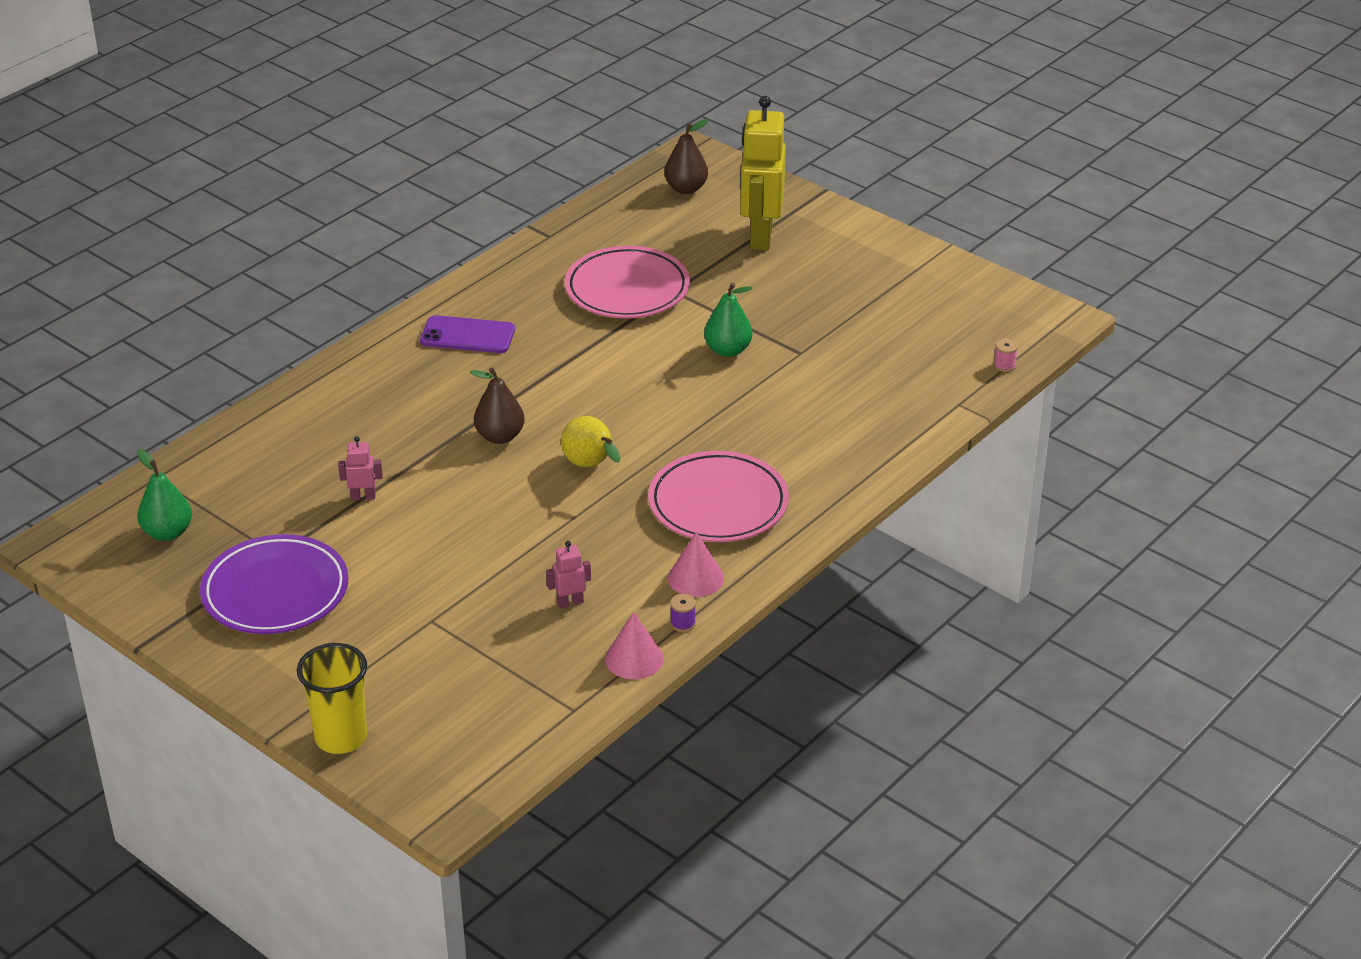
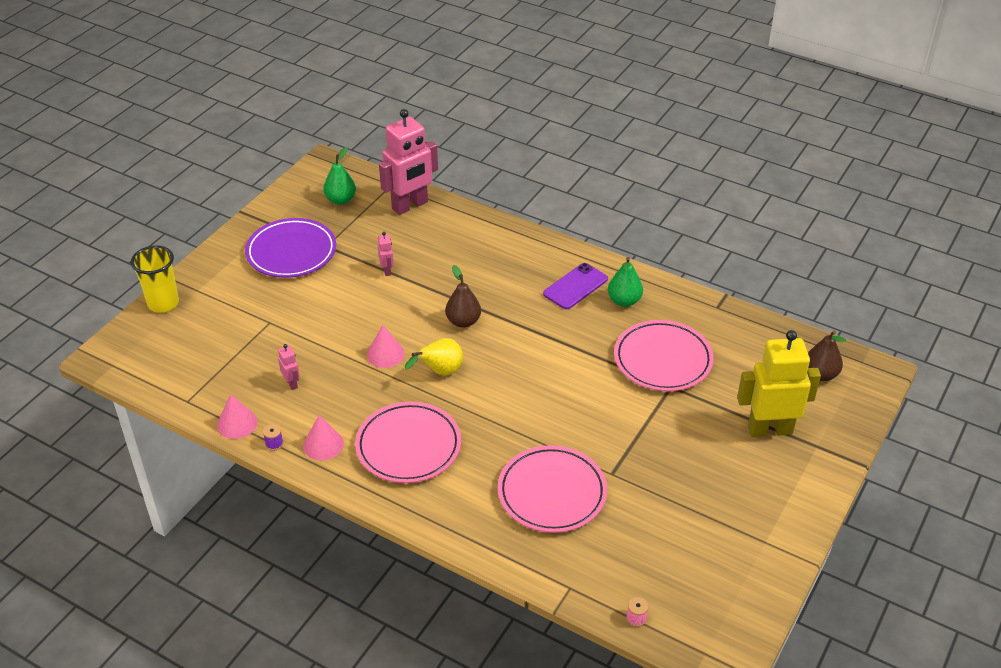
camera: 80 degrees right, 5 degrees up
purple phone [420,315,515,353] -> purple phone turned 45 degrees clockwise [543,263,608,309]
green pear [704,283,753,357] -> green pear moved to [608,257,643,307]
none -> pink cone [367,325,405,368]
none -> pink robot [379,109,438,215]
none -> pink plate [498,445,607,533]

